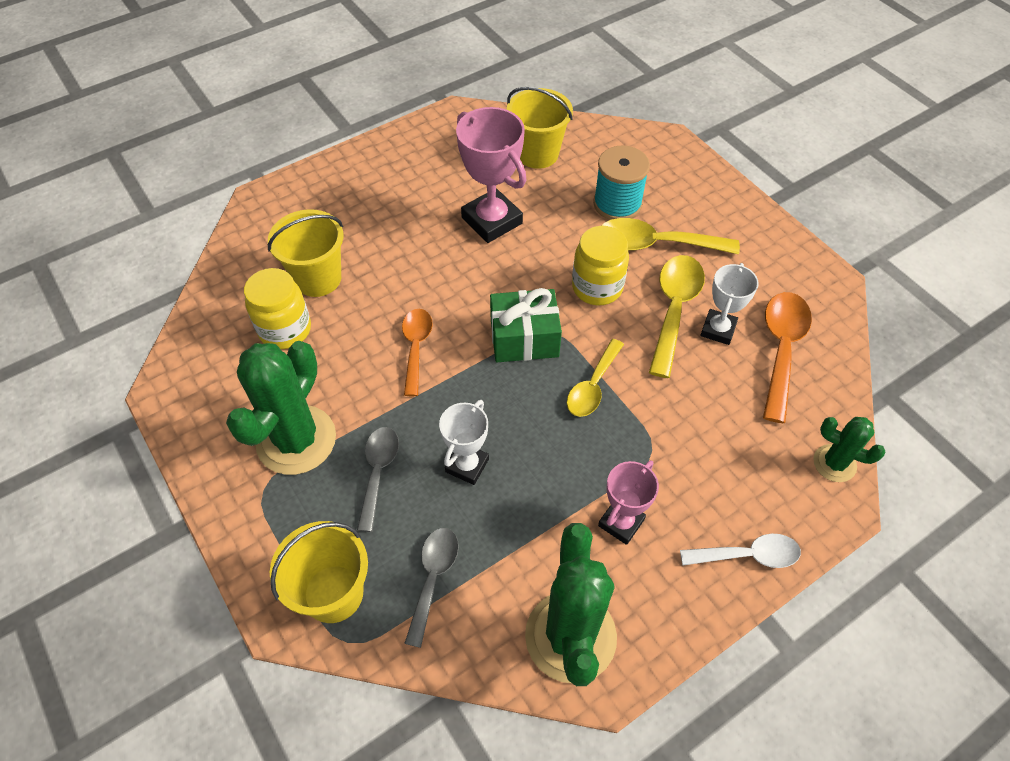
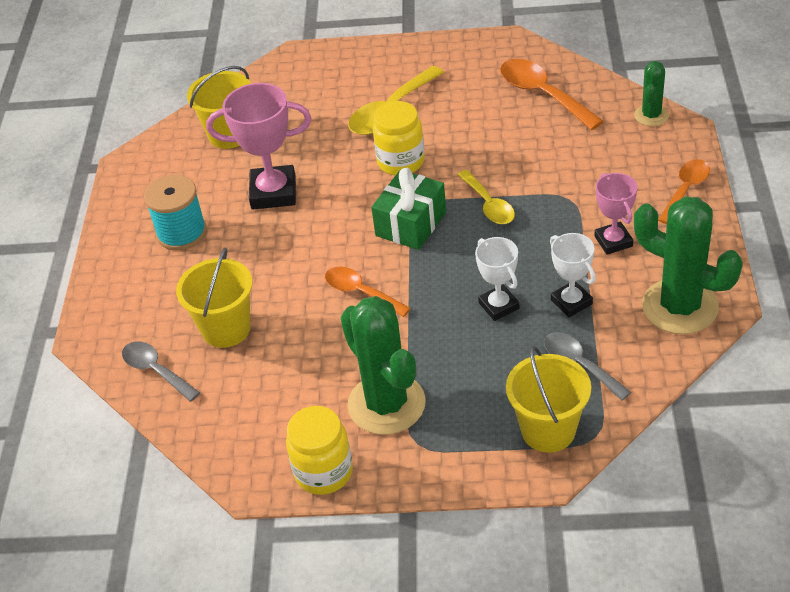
camera: 50 degrees left, 10 degrees down
yellow jar [244,268,311,349] -> yellow jar moved to [286,406,353,495]
grey spoon [357,427,399,532] -> grey spoon moved to [122,341,200,402]
turquoise spool [593,145,650,220] -> turquoise spool moved to [144,174,207,250]
yellow spoon [649,255,705,378] -> none
white spoon [680,533,801,568] -> orange spoon [658,159,710,224]
white trophy [700,263,759,345] -> white trophy moved to [550,233,596,317]
green cactus [813,417,885,482] -> green cactus turned 45 degrees counterclockwise [634,61,669,126]

